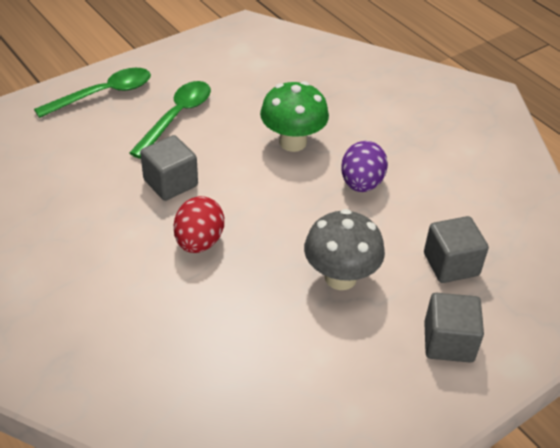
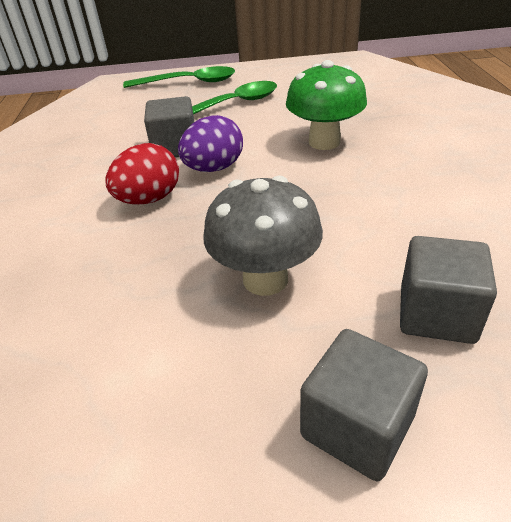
camera: 35 degrees right, 5 degrees down
purple egg [341,141,388,192] -> purple egg moved to [178,115,243,172]

